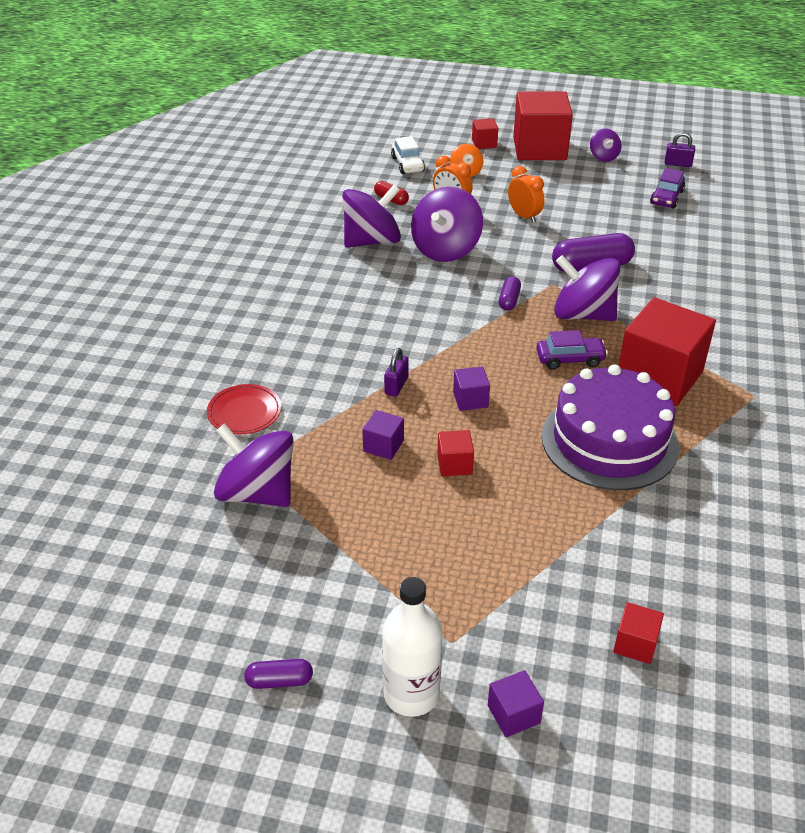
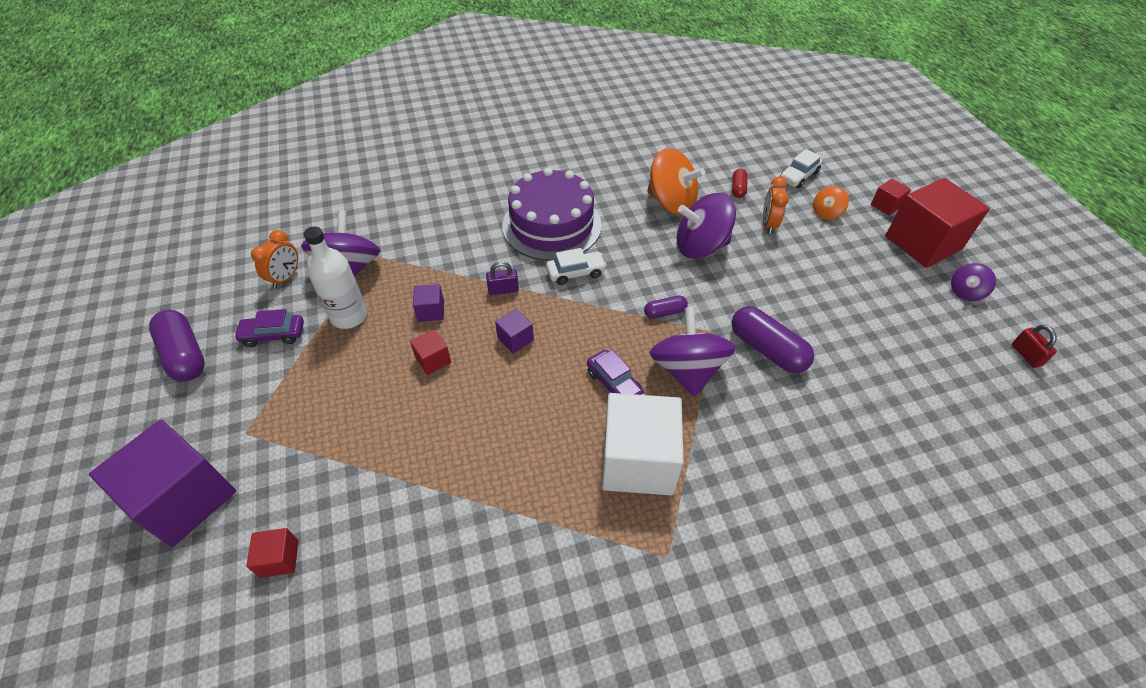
camera: 60 degrees right, 10 degrees up
red plate [207,384,281,434] -> none
purple capsule [244,659,313,689] -> purple capsule [149,310,205,381], size x1.90
purple spinning top [342,185,401,248] -> orange spinning top [647,148,705,215]
white bottle [382,577,442,717] -> white bottle moved to [304,226,367,329]
purple cube [488,670,544,737] -> purple cube [89,420,236,547], size x2.28
orange clock [508,166,545,223] -> orange clock moved to [251,230,298,289]
purple cake [542,364,679,490] -> purple cake moved to [502,168,602,261]
red cube [618,297,716,406] -> white cube [602,393,684,496]
purple car [650,168,685,209] -> purple car moved to [234,309,304,347]
purple padlock [665,132,695,167] -> red padlock [1012,325,1057,368]
none -> white car [546,248,607,285]

